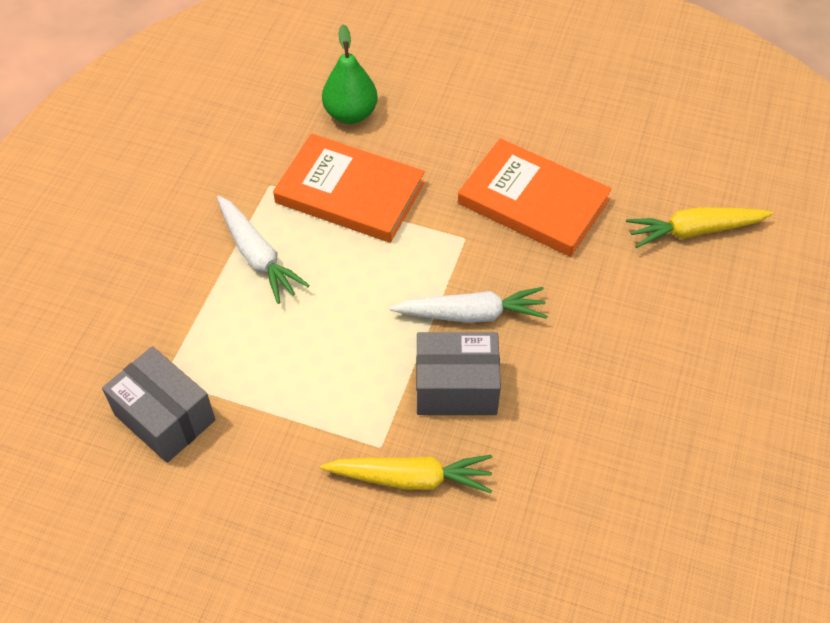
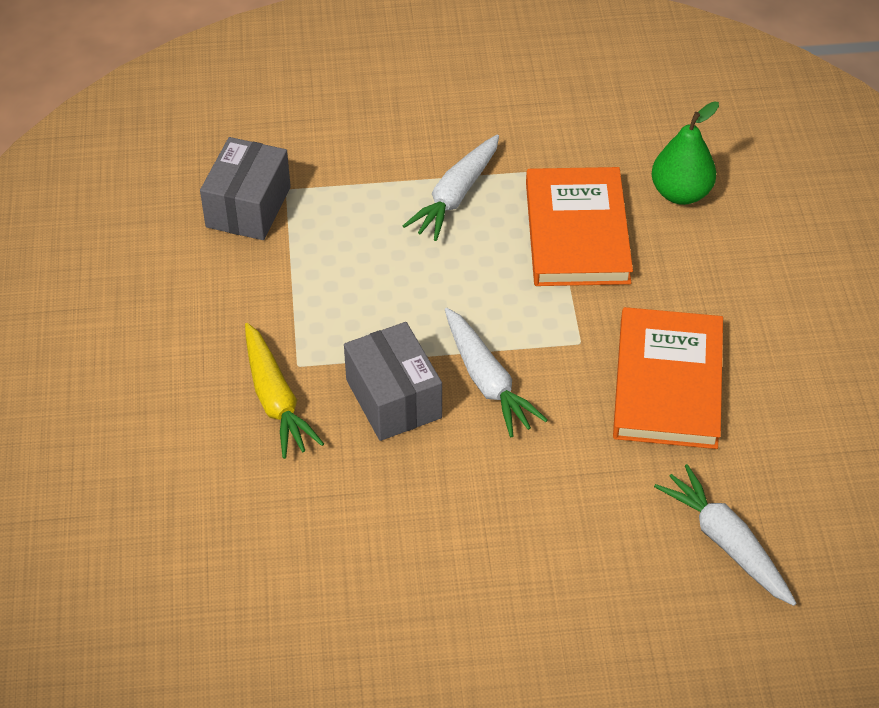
camera: 65 degrees right, 5 degrees down
yellow carrot [626,207,773,248] -> white carrot [654,464,796,606]

